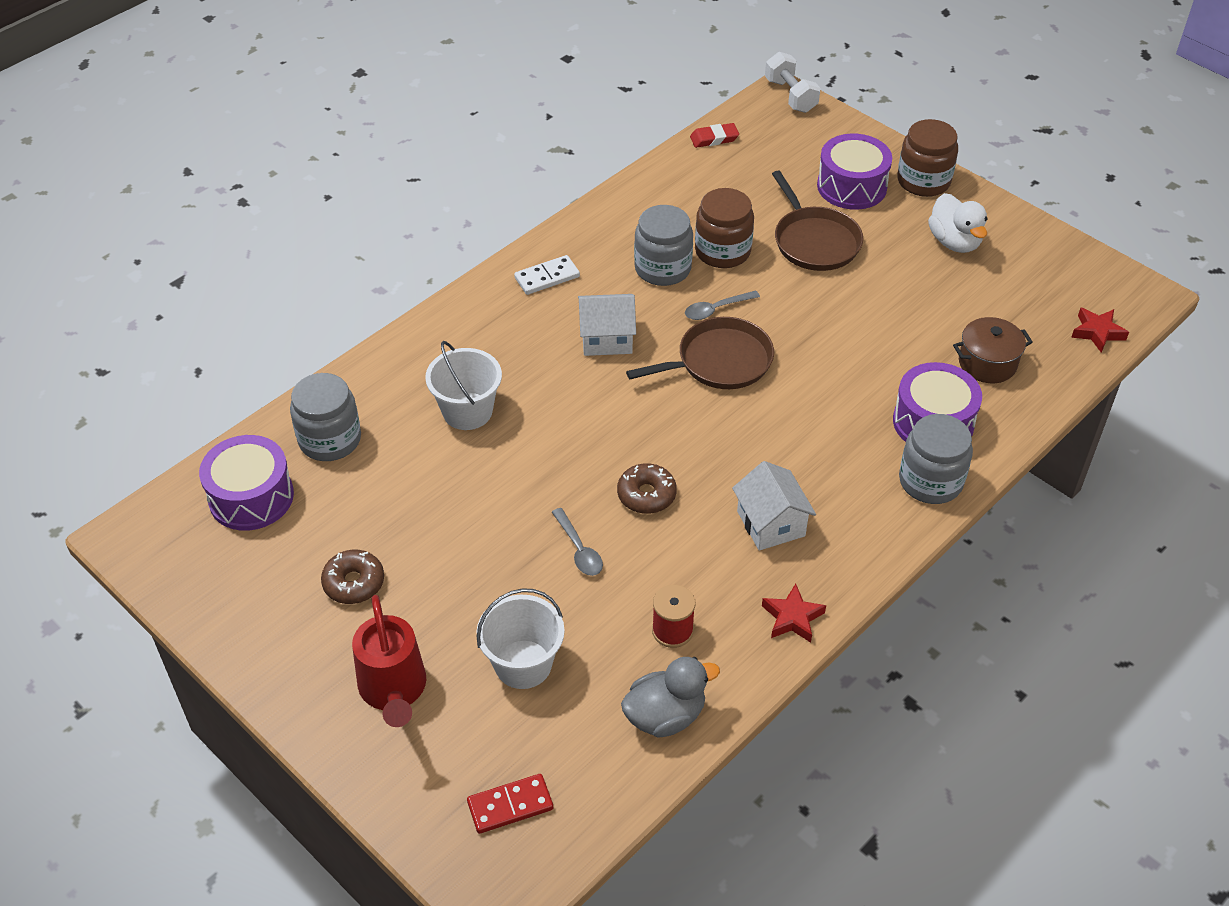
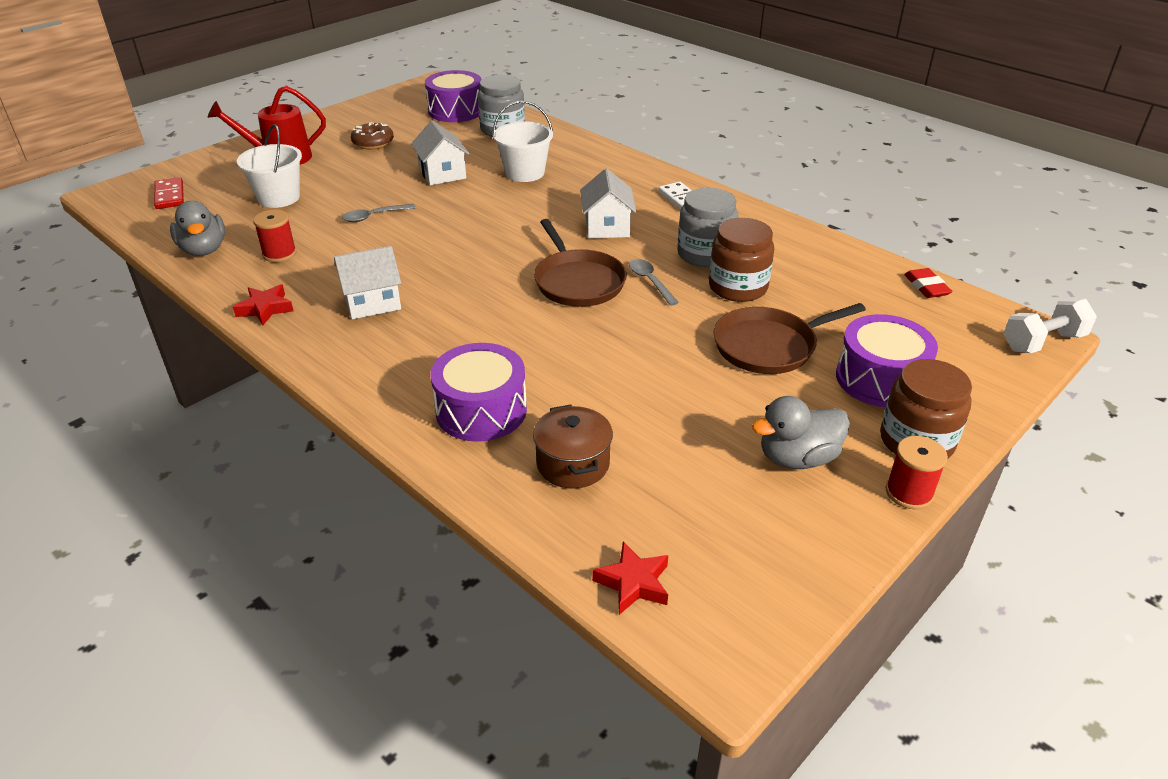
camera: 90 degrees right, 10 degrees down
brown donut [617,463,677,514] -> none
grey jar [899,414,973,504] -> none
white duck [928,193,988,253] -> grey duck [752,396,850,469]
none -> white house [411,120,469,185]
none -> red spool [886,436,948,509]

